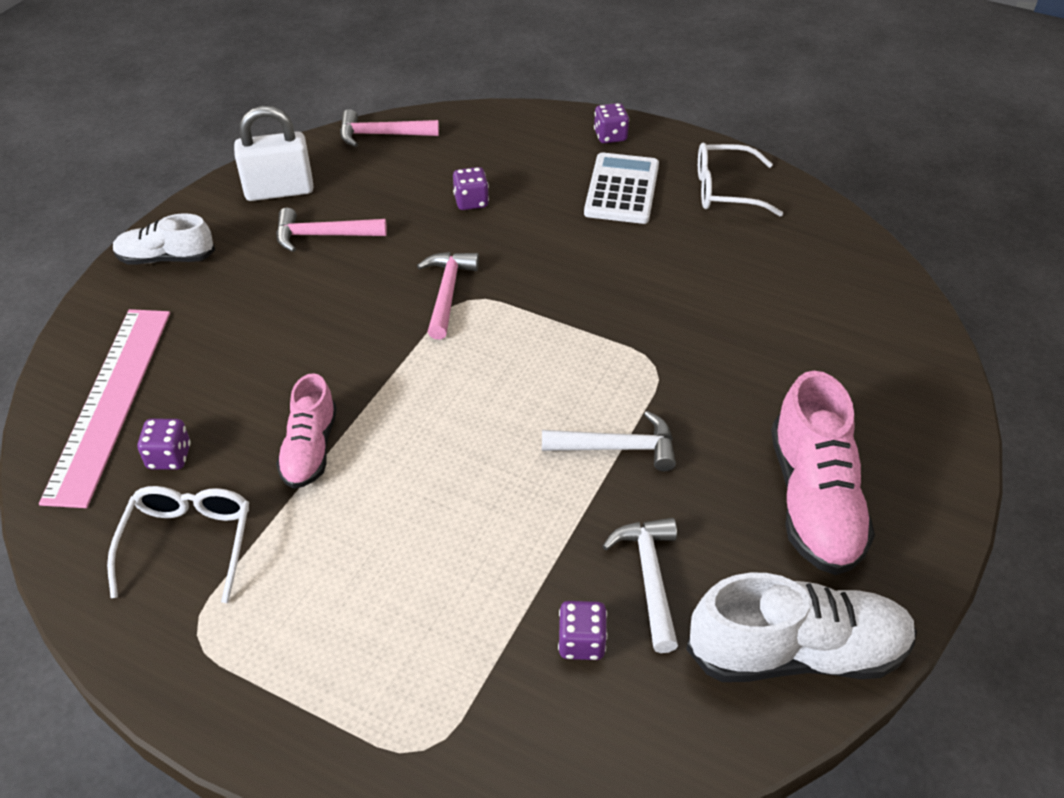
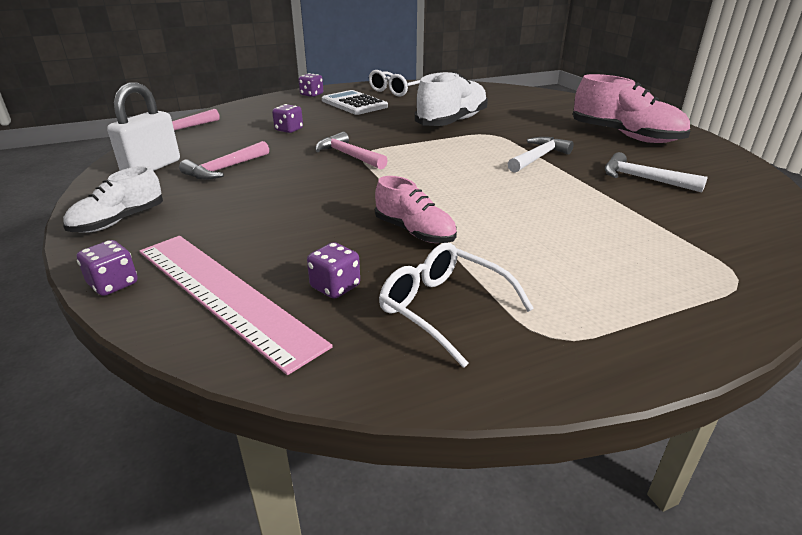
camera: 50 degrees left, 15 degrees down
purple dice [558,601,607,660] -> purple dice moved to [77,240,138,296]
white shoe [686,573,917,682] -> white shoe moved to [415,71,488,126]

